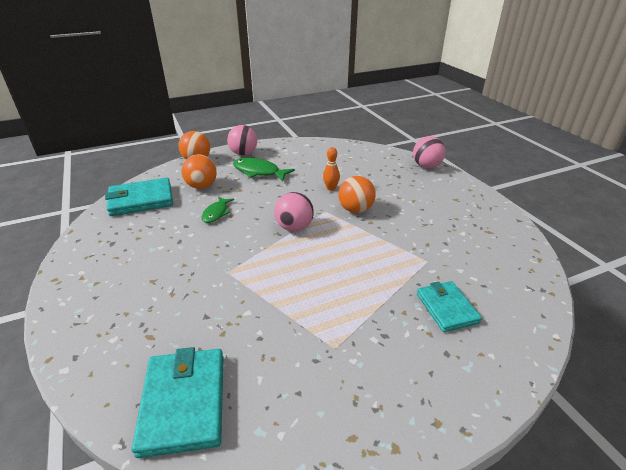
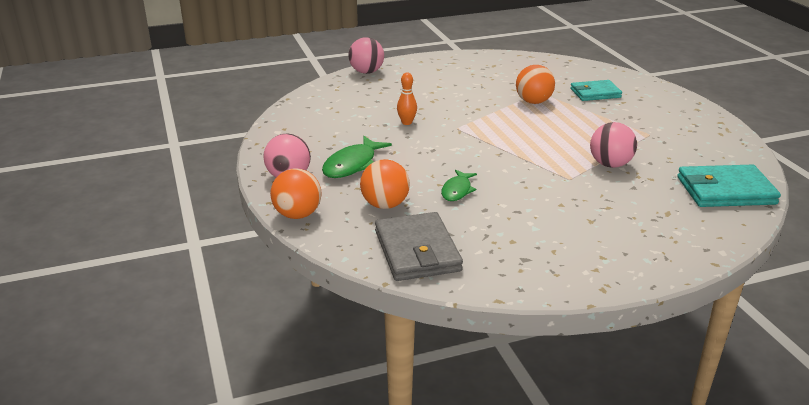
camera: 85 degrees left, 5 degrees down
turquoise wallet [105,178,173,216] -> grey wallet [375,212,463,281]
green fish [202,196,234,223] -> green fish turned 90 degrees clockwise [441,170,477,201]
pink ball [274,192,314,232] -> pink ball moved to [590,122,637,168]
orange ball [338,176,376,213] -> orange ball moved to [516,65,555,104]

